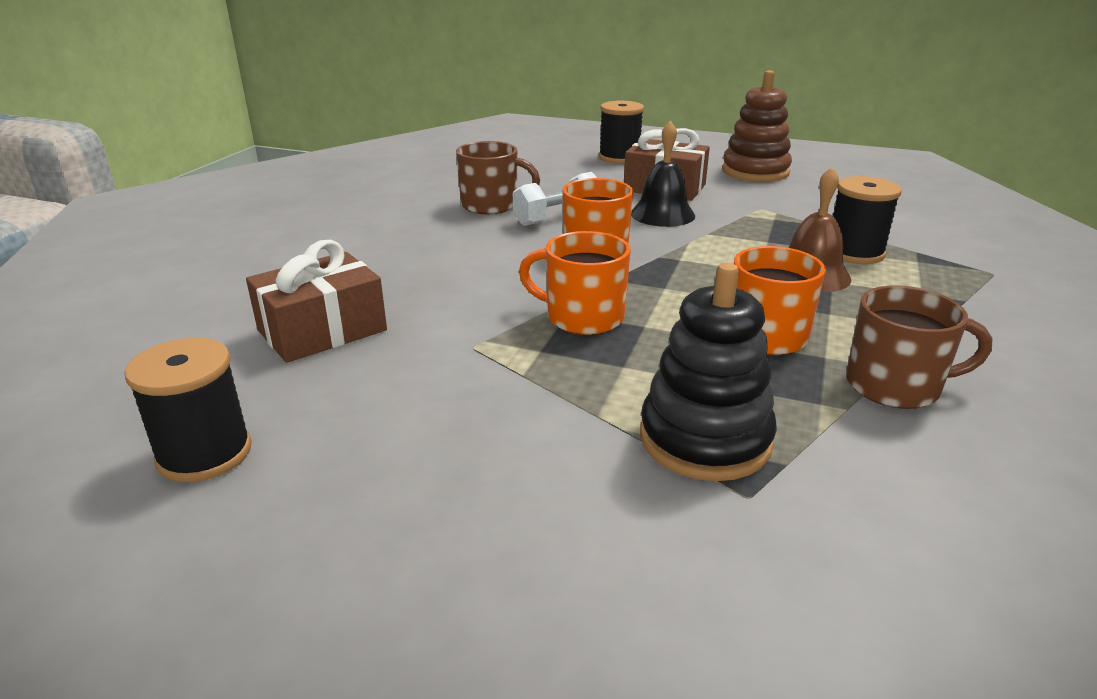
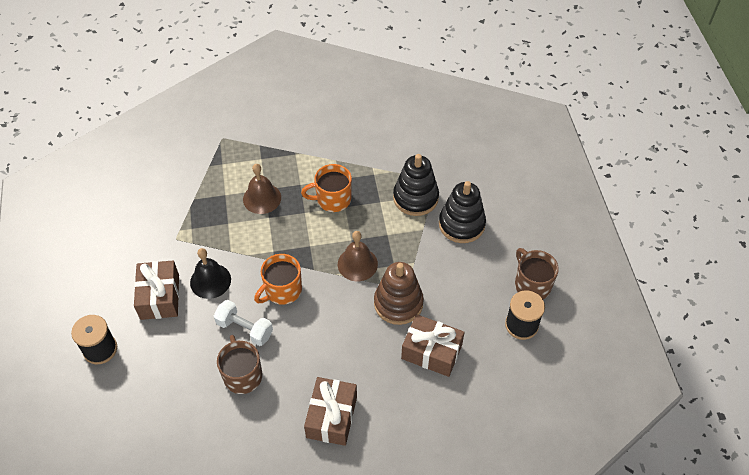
camera: 120 degrees left, 25 degrees up
orange mug [519,231,631,335] -> brown bell [338,231,378,281]
brown stacking toy [722,70,792,182] -> brown stacking toy moved to [374,262,424,325]
black spool [833,176,902,264] -> none
brown mug [846,285,993,409] -> brown mug moved to [515,248,559,299]
none -> brown gift [304,377,357,446]
none -> black stacking toy [439,181,486,243]

